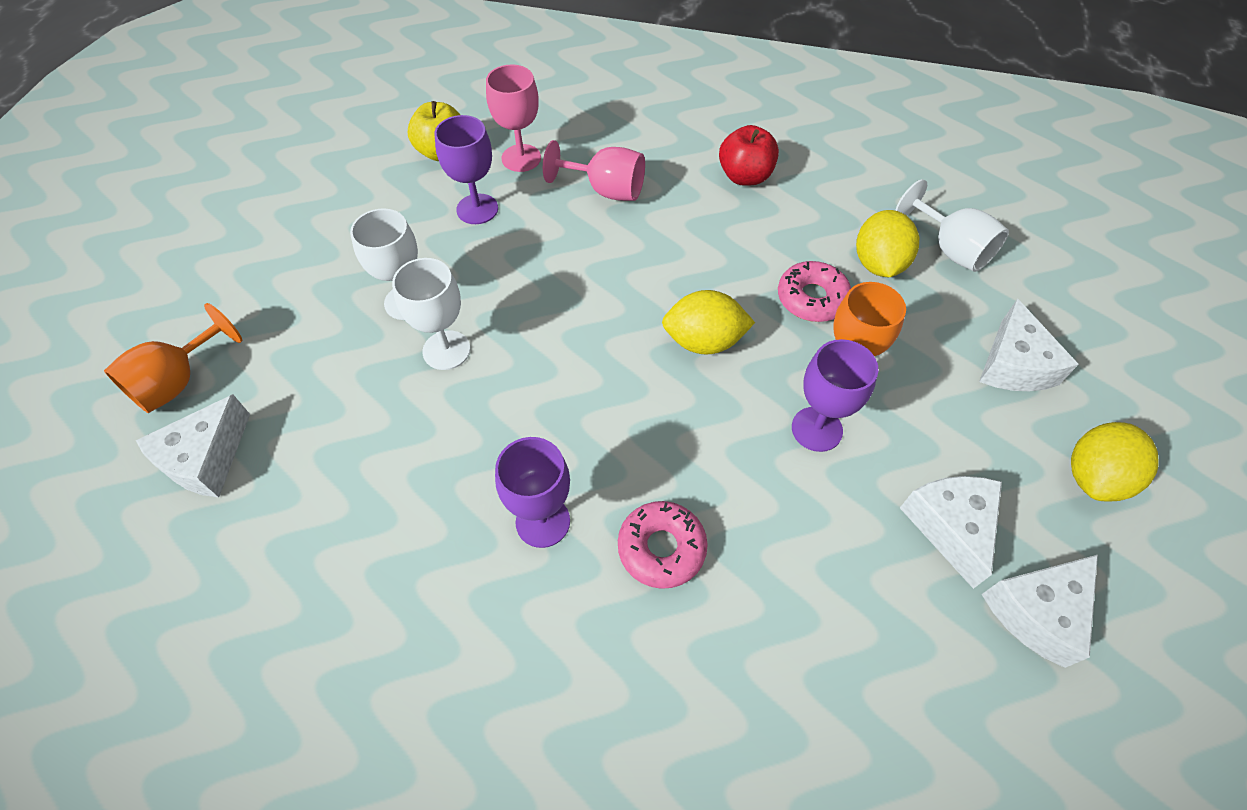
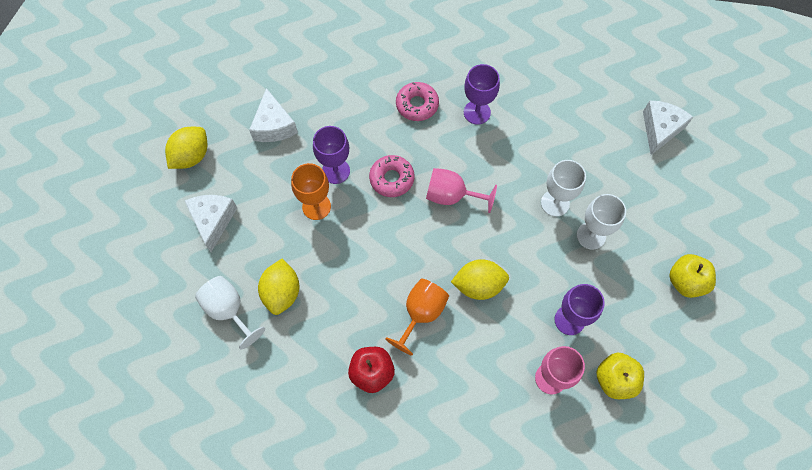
camera: 175 degrees right, 10 degrees up
orange goblet [104,303,242,413] -> orange goblet moved to [385,279,449,356]
pink goblet [543,140,645,201] -> pink goblet moved to [426,168,497,213]
yellow lemon [662,290,755,355] -> yellow lemon moved to [451,259,509,300]
pink donut [778,261,851,322] -> pink donut moved to [369,155,414,197]
white cheese [982,555,1098,668] -> none
none -> yellow apple [669,254,716,298]

